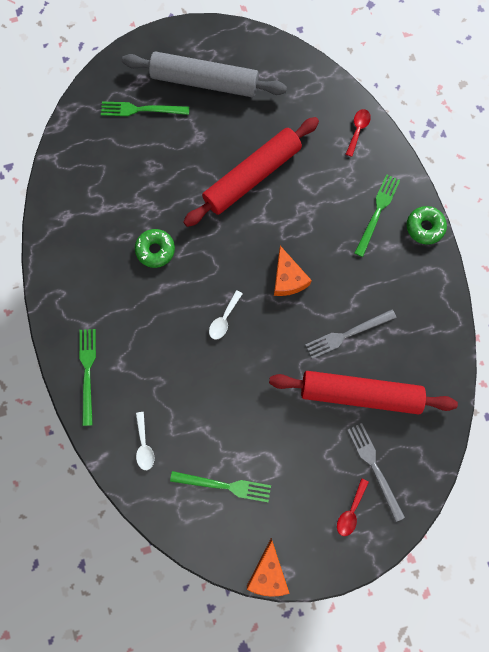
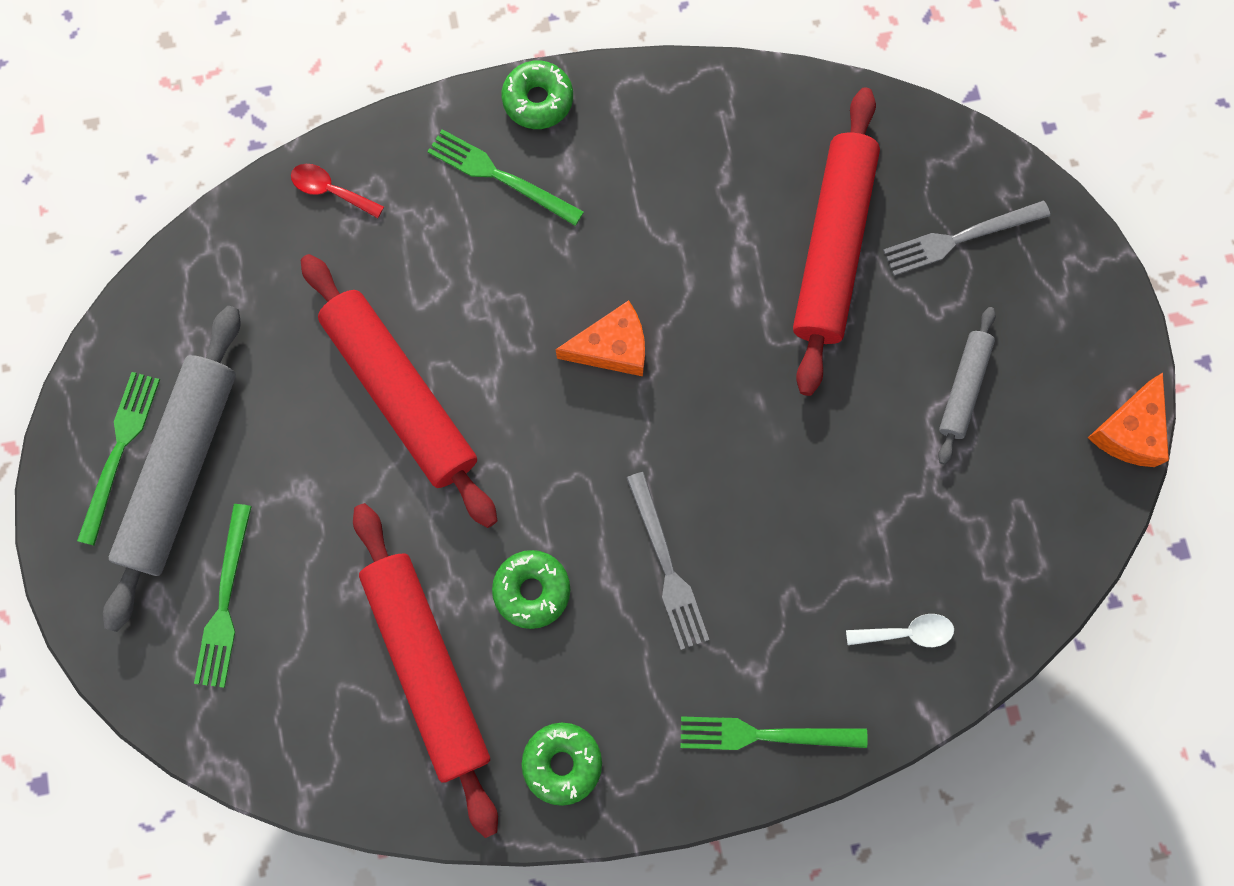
camera: 85 degrees left, 0 degrees up
green fork [170,471,271,502] -> green fork moved to [77,372,160,546]
white spoon [209,290,243,340] -> none
orange cheese [247,538,290,597] -> orange cheese turned 105 degrees clockwise [1088,373,1169,467]
grey fork [305,309,397,359] -> grey fork moved to [626,472,709,650]
red spoon [337,478,369,536] -> none
none -> red rolling pin [353,503,498,838]
none -> green donut [522,723,602,806]
none -> grey rolling pin [938,307,996,465]

